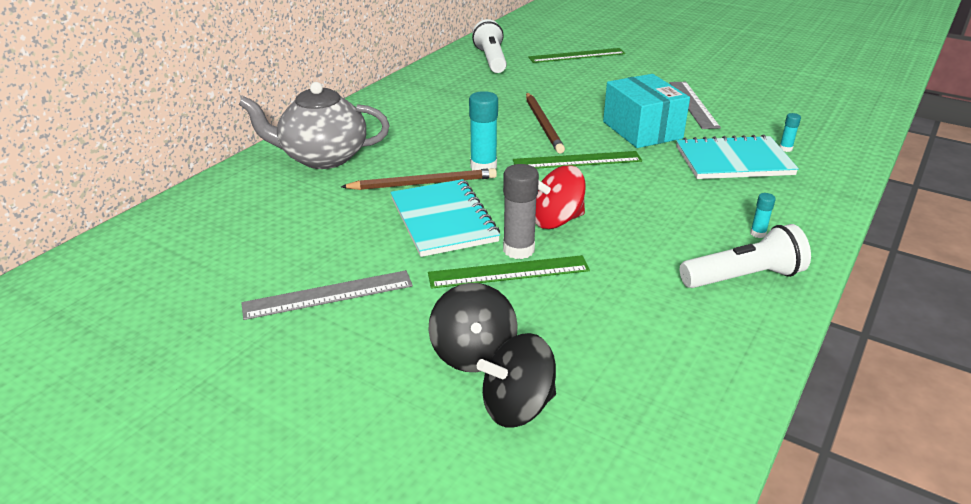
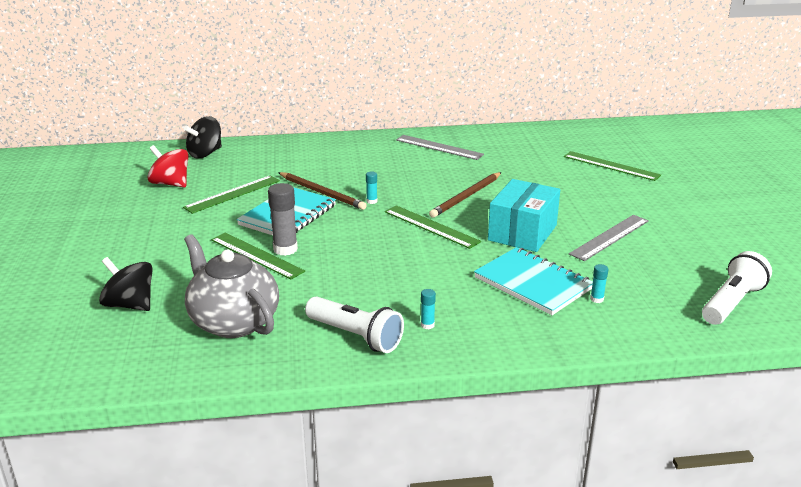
camera: 50 degrees right, 5 degrees down
grey teapot [239,82,389,169] -> grey teapot moved to [184,234,279,338]
grey ruler [241,270,413,320] -> grey ruler moved to [396,135,484,160]
black spinning top [428,283,518,372] -> black spinning top moved to [184,116,222,158]
turquoise glue stick [469,91,498,170] -> turquoise glue stick [366,172,377,204], size x0.50
white flashlight [472,19,507,73] -> white flashlight moved to [702,251,772,325]
red spinning top [535,165,585,229] -> red spinning top moved to [147,145,189,187]
none -> green ruler [183,175,280,214]

